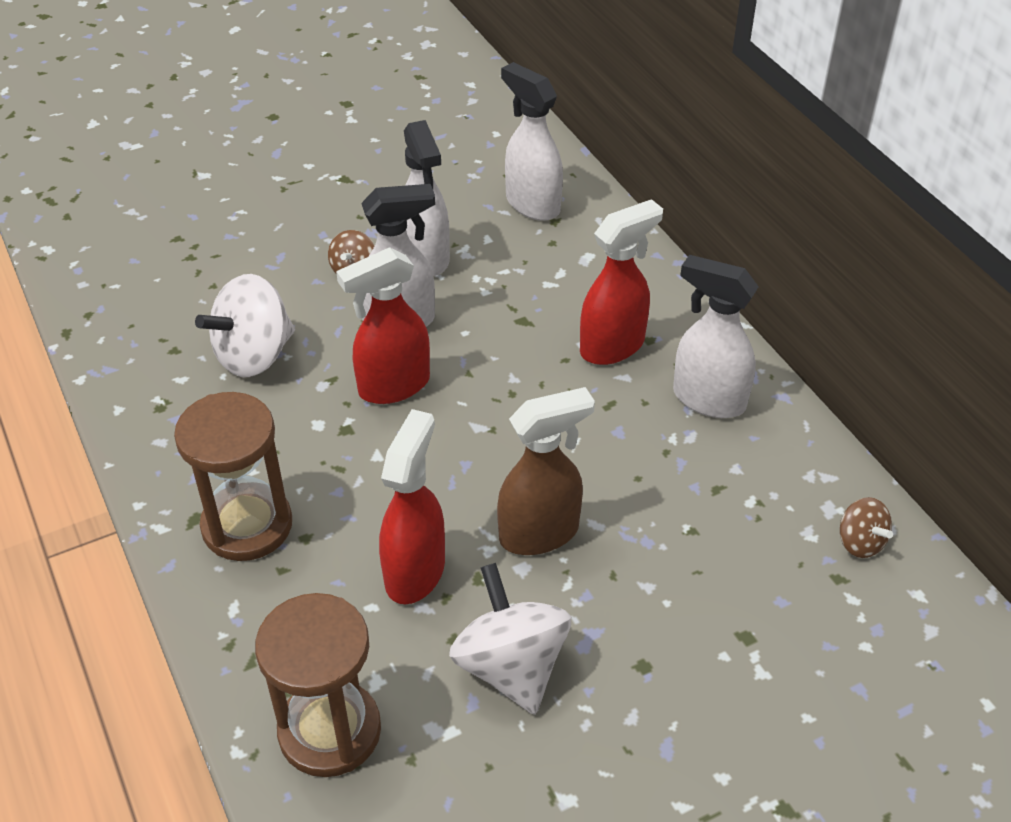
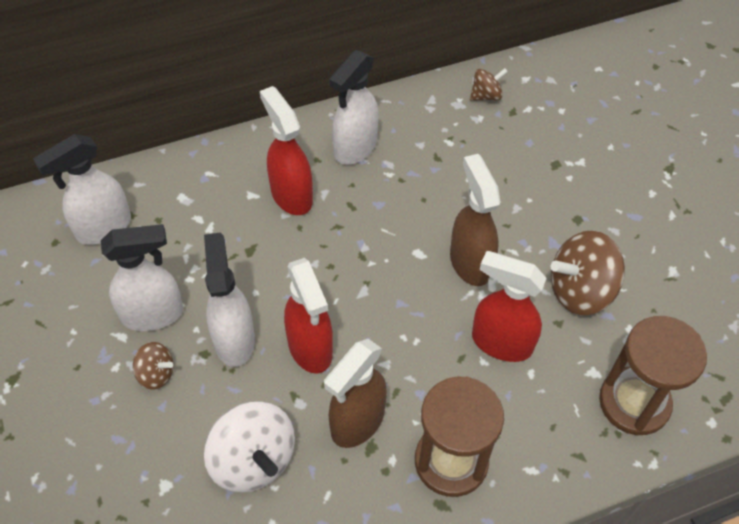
camera: 85 degrees left, 10 degrees up
white spinning top [449,563,571,715] -> brown spinning top [551,230,625,315]
none -> brown spray bottle [324,339,387,448]

